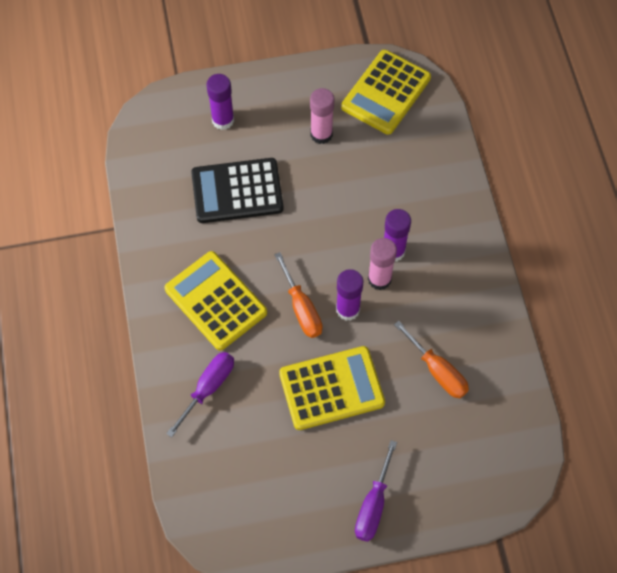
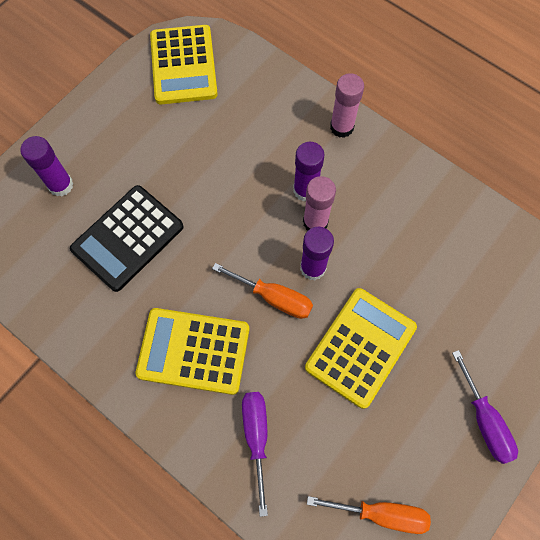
camera: 40 degrees left, 5 degrees up
pink glue stick [310,88,334,144] -> pink glue stick moved to [330,73,364,138]
orange screwdriver [394,321,469,398] -> orange screwdriver moved to [307,496,431,534]

